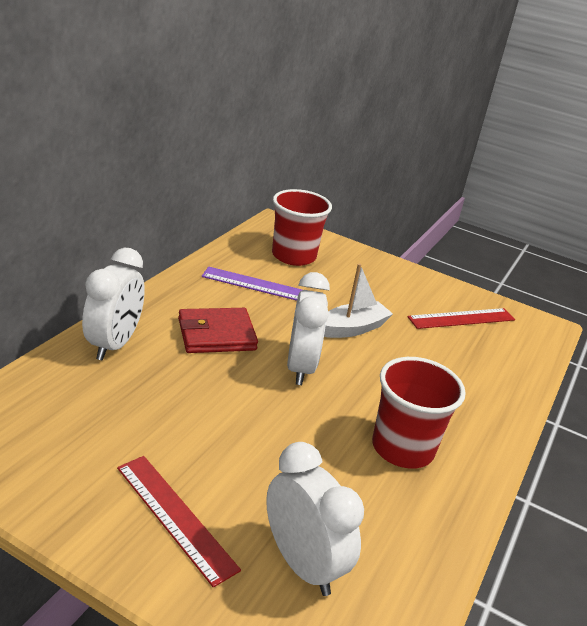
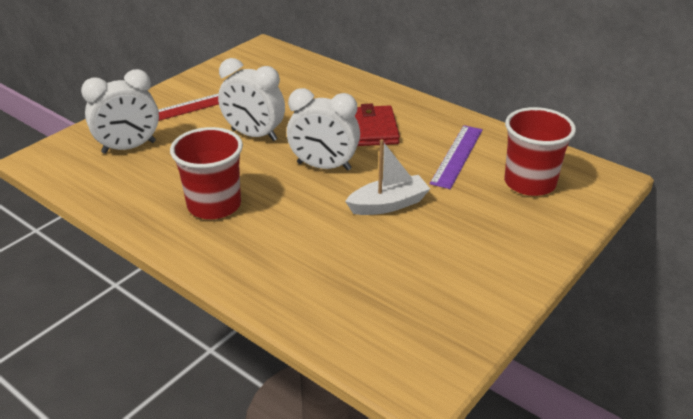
camera: 105 degrees right, 5 degrees up
white clock [82,248,145,361] -> white clock moved to [218,58,285,141]
white boat [324,264,393,338] -> white boat turned 90 degrees counterclockwise [345,139,430,215]
red ruler [408,308,515,329] -> none

